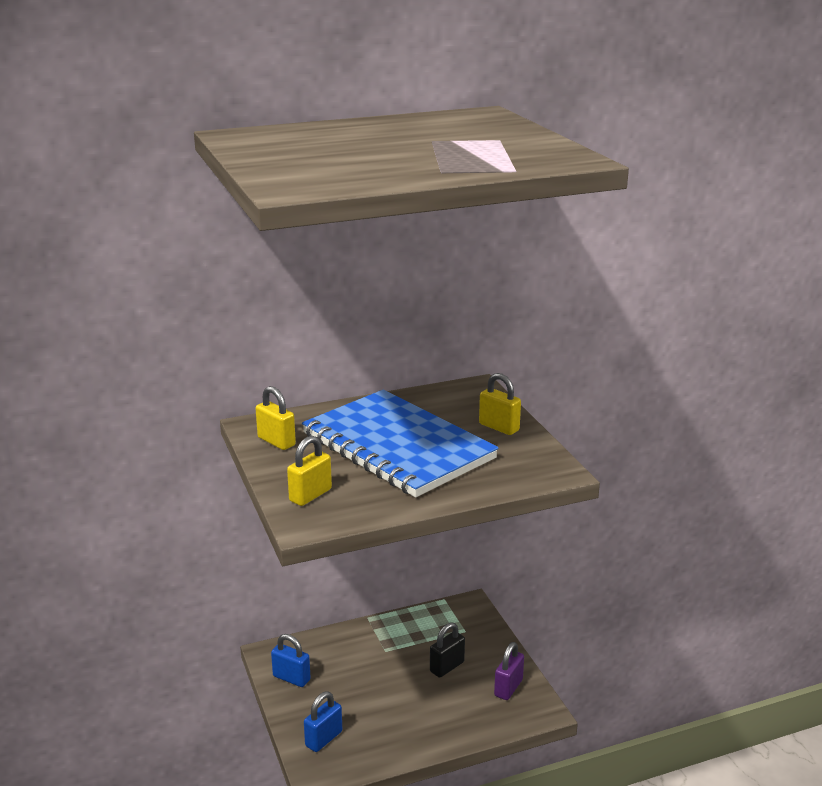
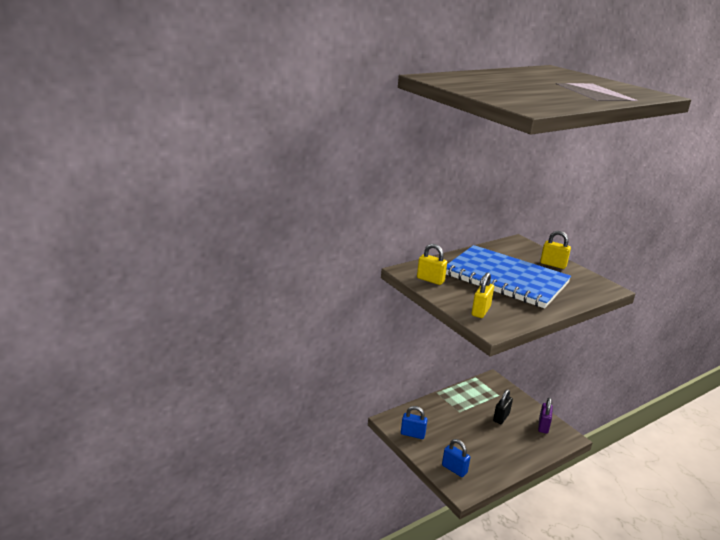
camera: 15 degrees left, 0 degrees up
blue padlock [304,691,342,752] -> blue padlock turned 75 degrees counterclockwise [442,439,470,477]

